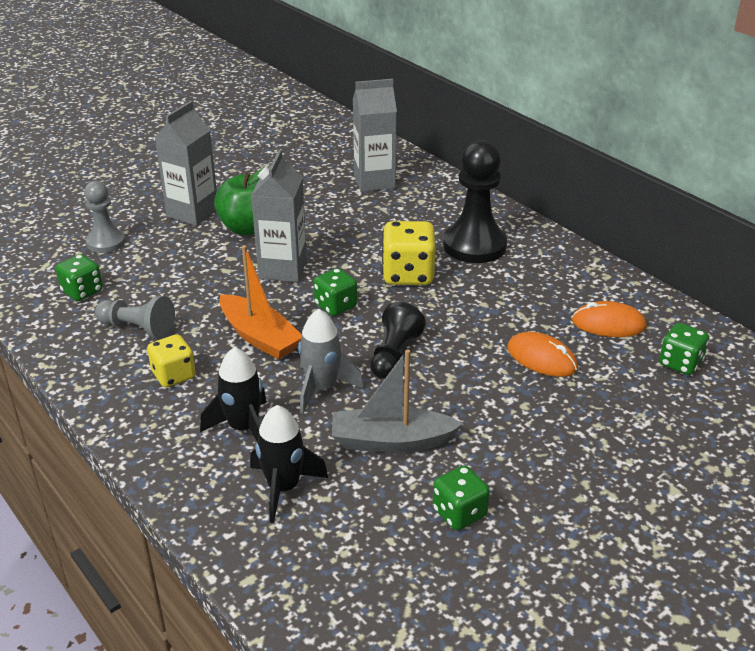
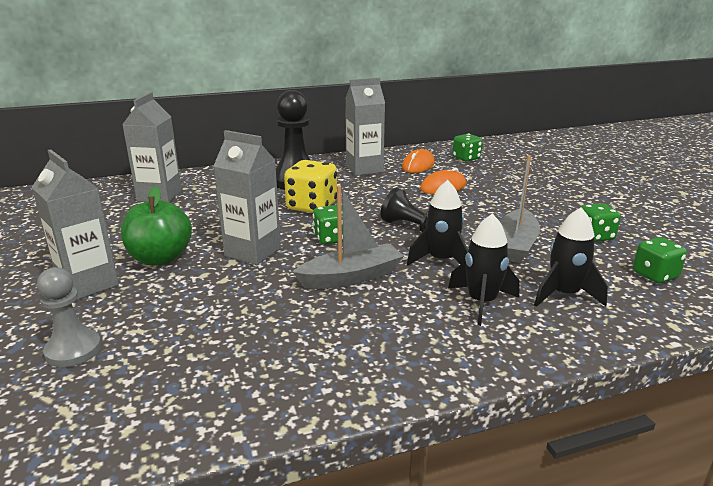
camera: 70 degrees left, 10 degrees down
green dice [56,254,103,301] -> green dice moved to [633,237,687,283]
grey pawn [95,296,175,340] -> none
yellow dice [147,334,196,387] -> none
orange boat [219,245,302,360] -> grey boat [293,185,404,289]
grey rocket [298,309,363,414] -> black rocket [407,180,468,265]
none -> grey carton [345,78,385,176]

